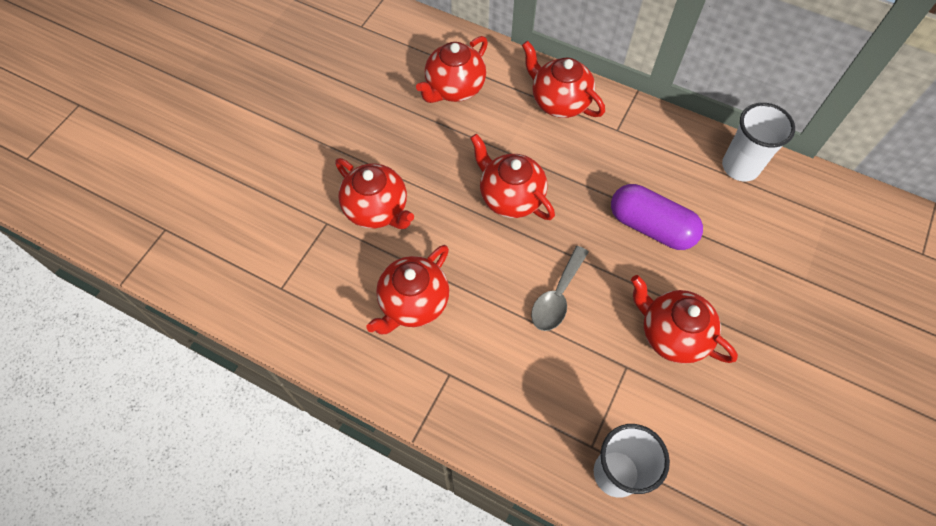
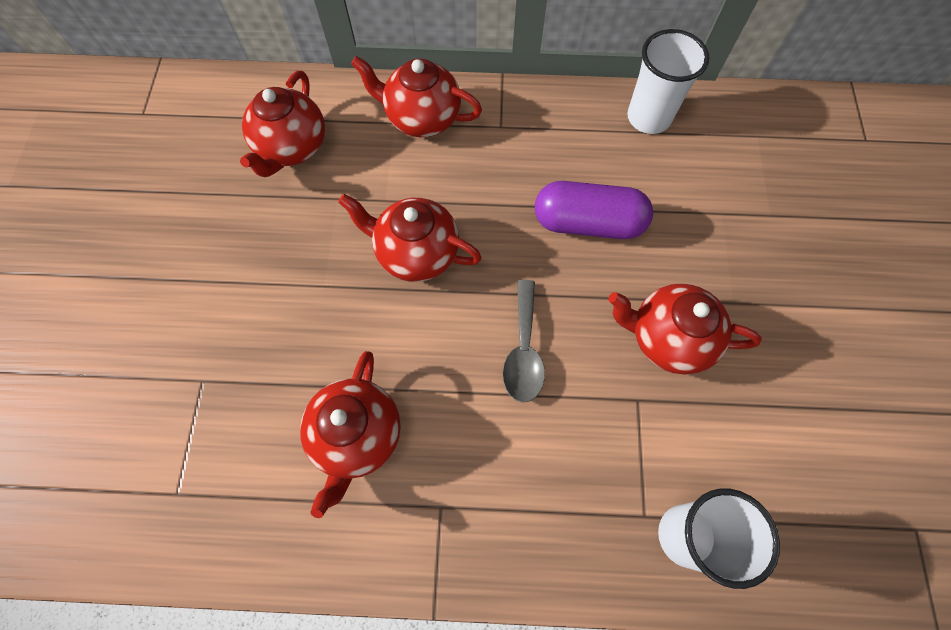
camera: 25 degrees left, 5 degrees up
red teapot [335,158,414,229] -> none

